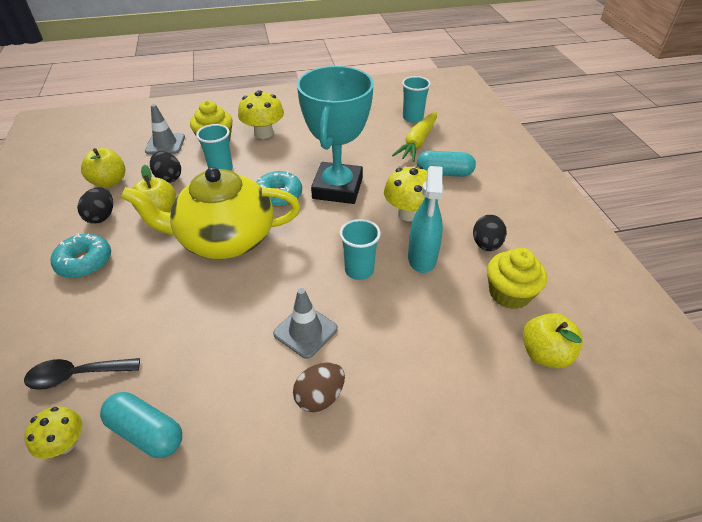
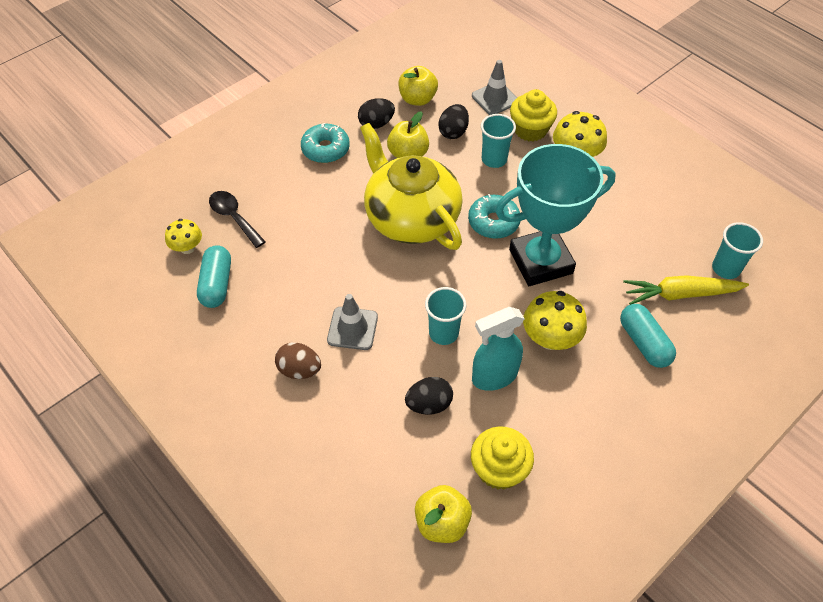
camera: 60 degrees right, 10 degrees up
black egg [473,215,507,251] -> black egg moved to [405,377,453,415]

